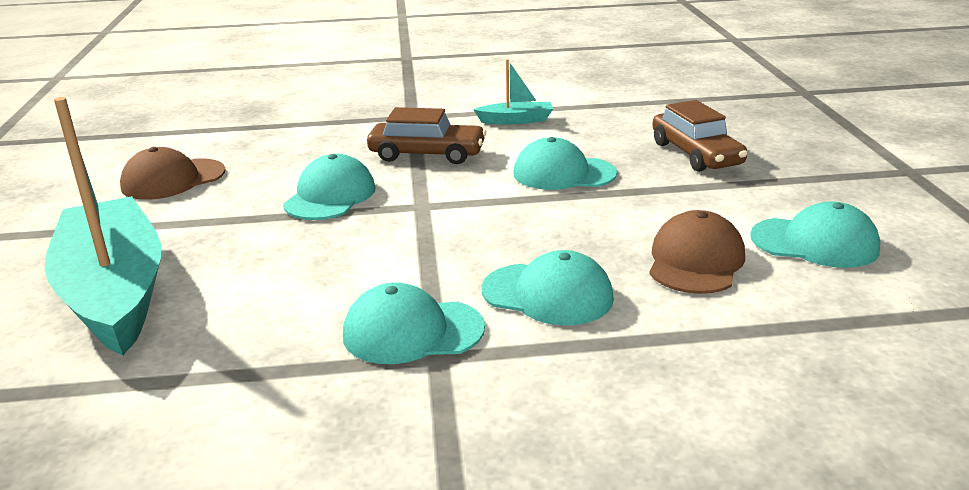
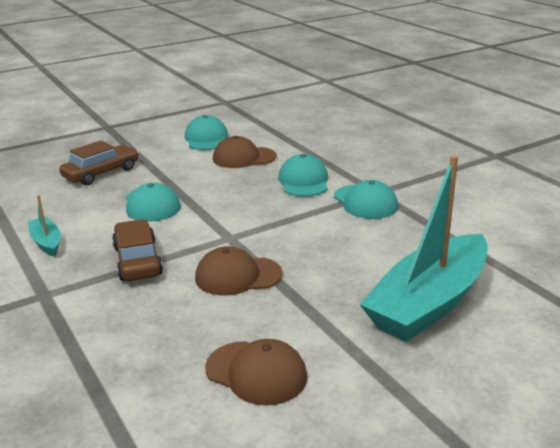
camera: 115 degrees left, 0 degrees up
turquoise cap [283,154,375,220] -> brown cap [195,246,282,296]

